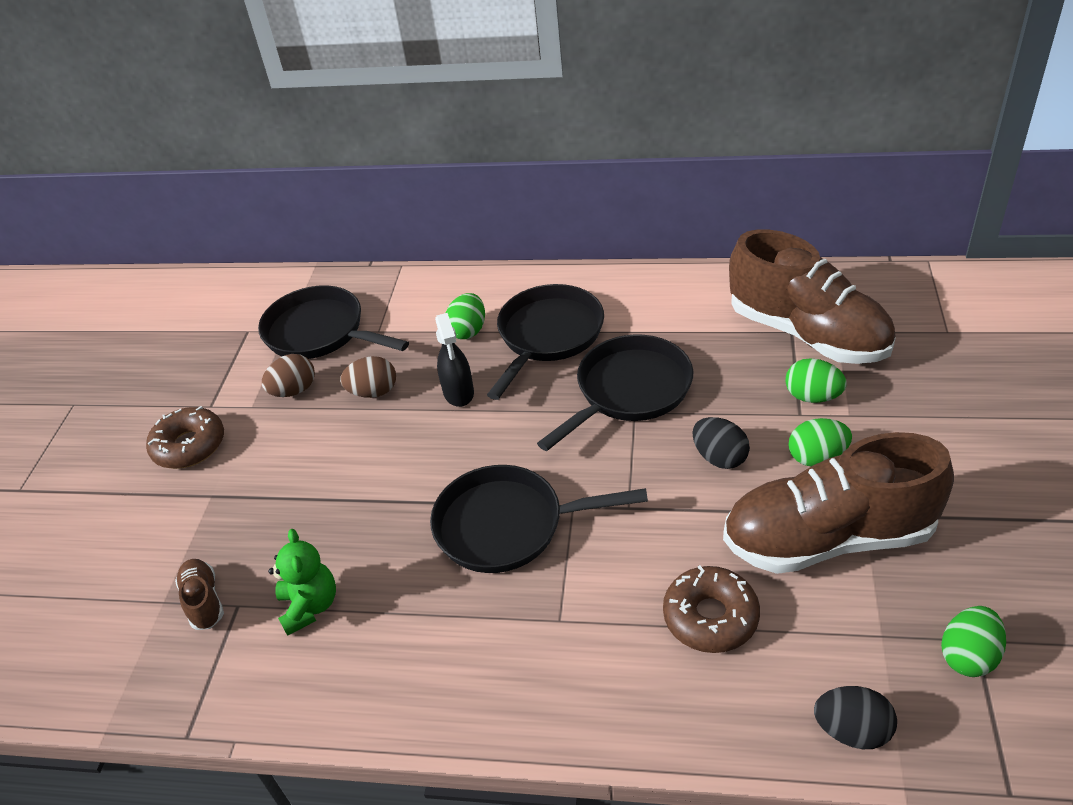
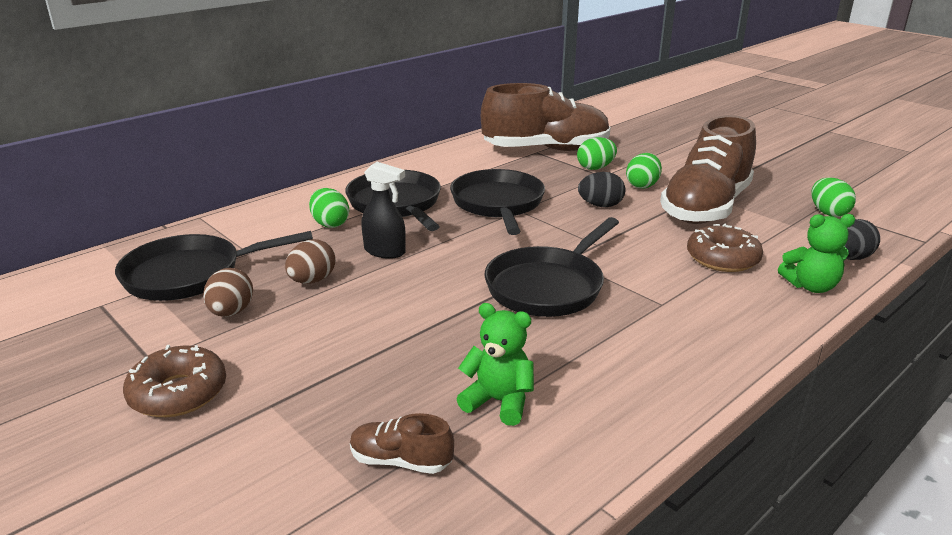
camera: 55 degrees left, 15 degrees down
none -> green teddy bear [778,214,855,293]

